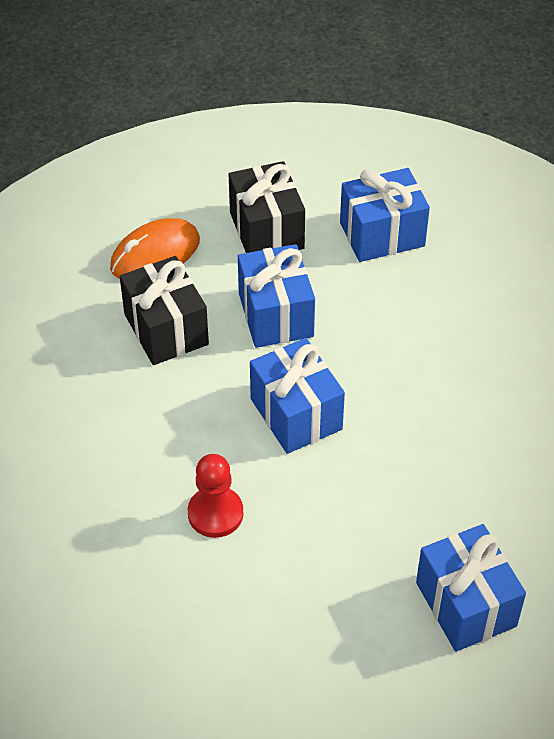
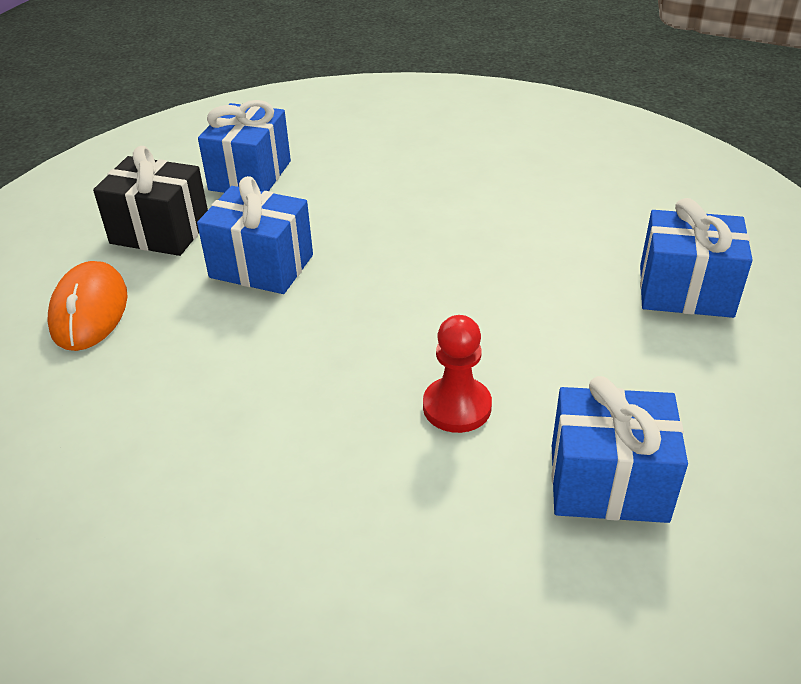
camera: 55 degrees left, 10 degrees down
black gift [120,256,209,365] -> none
blue gift [250,338,345,454] -> blue gift moved to [552,376,688,523]

